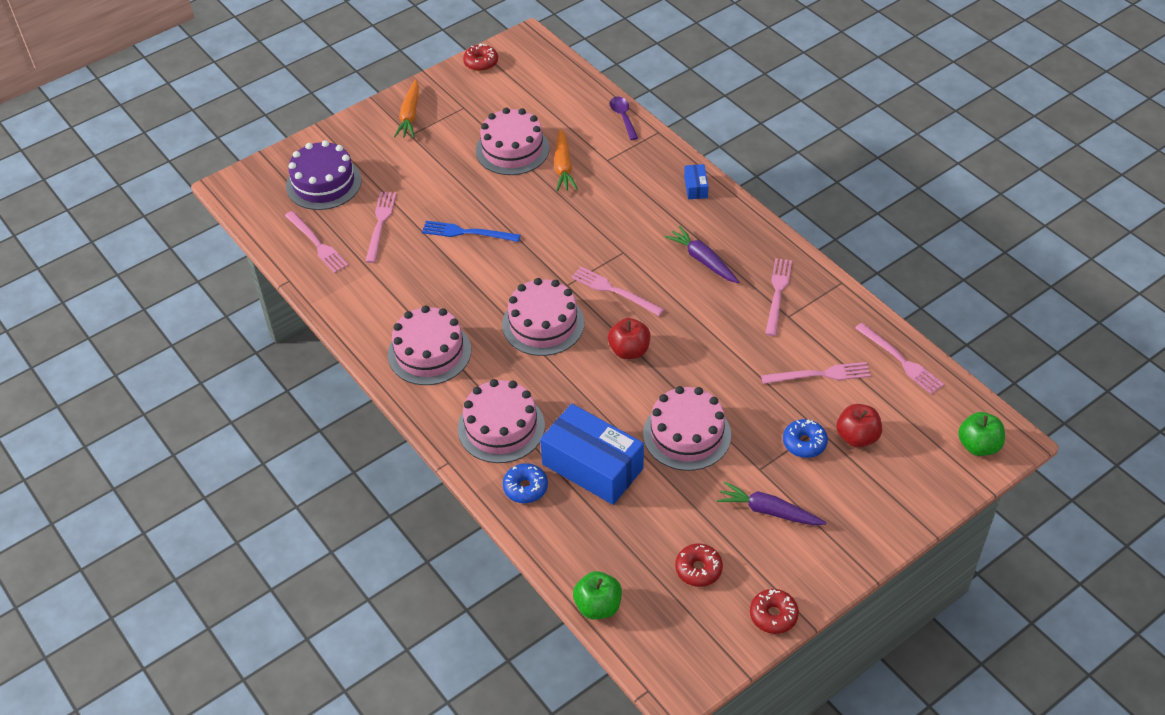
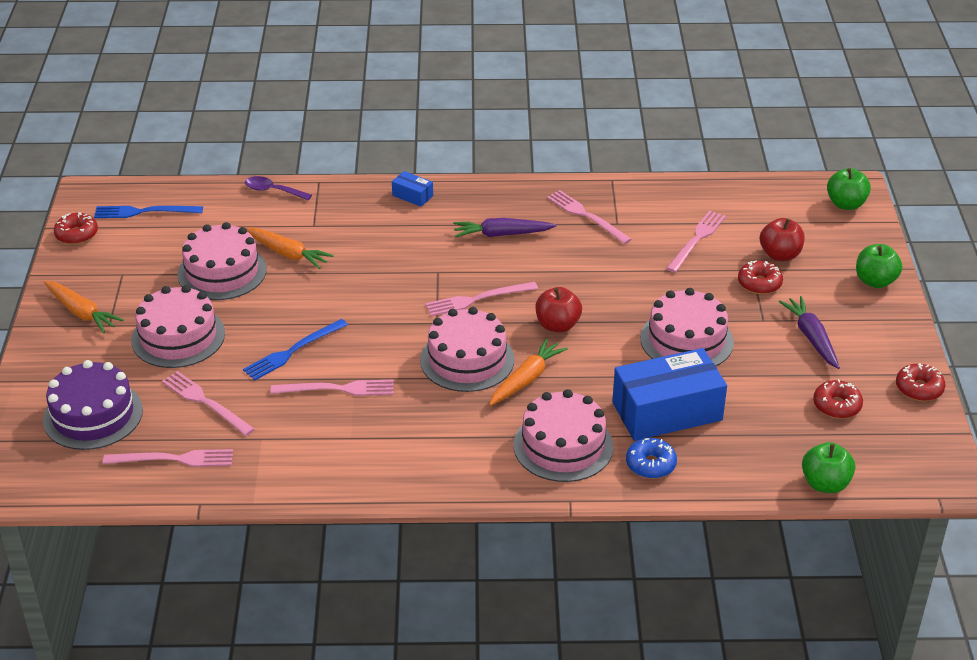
camera: 55 degrees left, 10 degrees down
pink cake [388,306,471,385] -> pink cake moved to [131,285,225,368]
purple carrot [717,481,827,525] -> purple carrot turned 105 degrees clockwise [779,296,840,369]
blue donut [783,419,828,458] -> red donut [738,261,783,294]
pink fork [855,323,944,394] -> pink fork moved to [271,380,393,396]
none -> blue fork [94,206,203,218]
none -> orange carrot [489,338,568,406]
none -> green apple [856,244,902,288]

